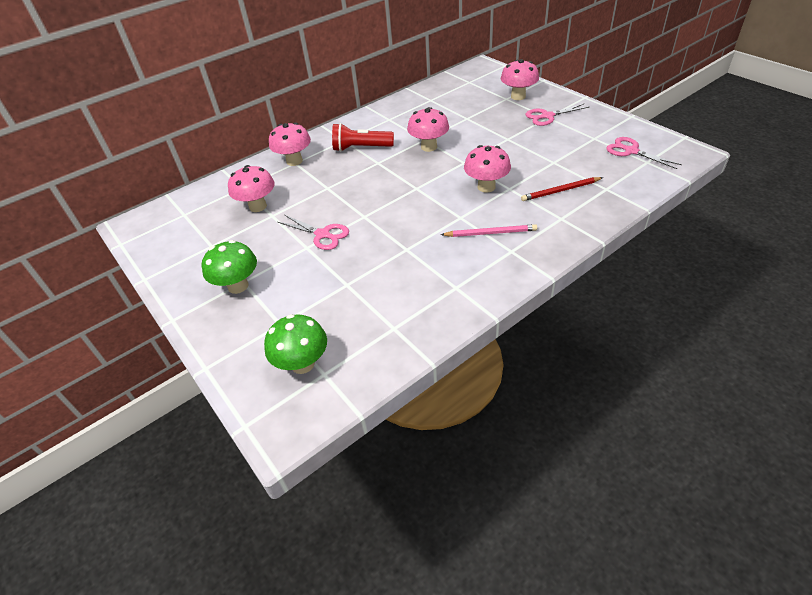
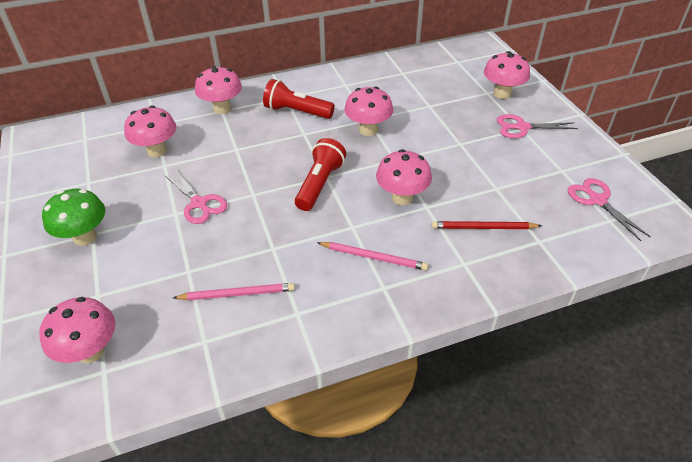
camera: 15 degrees right, 0 degrees up
green mushroom [264,314,327,374] -> pink mushroom [39,297,115,363]
none -> pink pencil [173,283,295,301]
none -> red flashlight [295,138,346,211]

